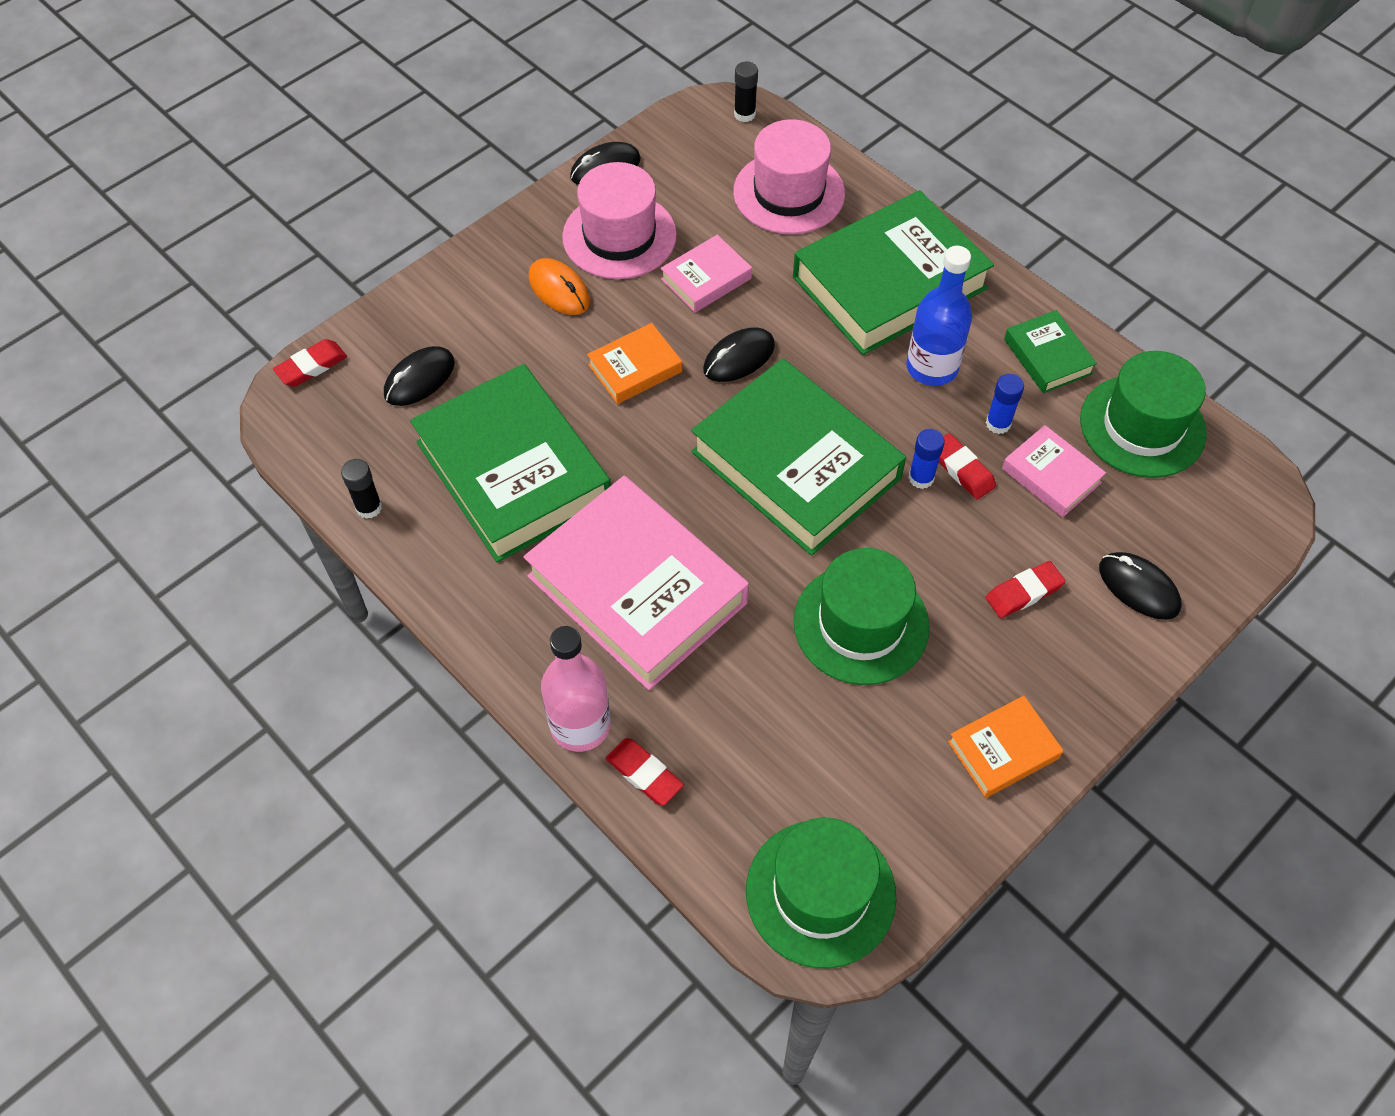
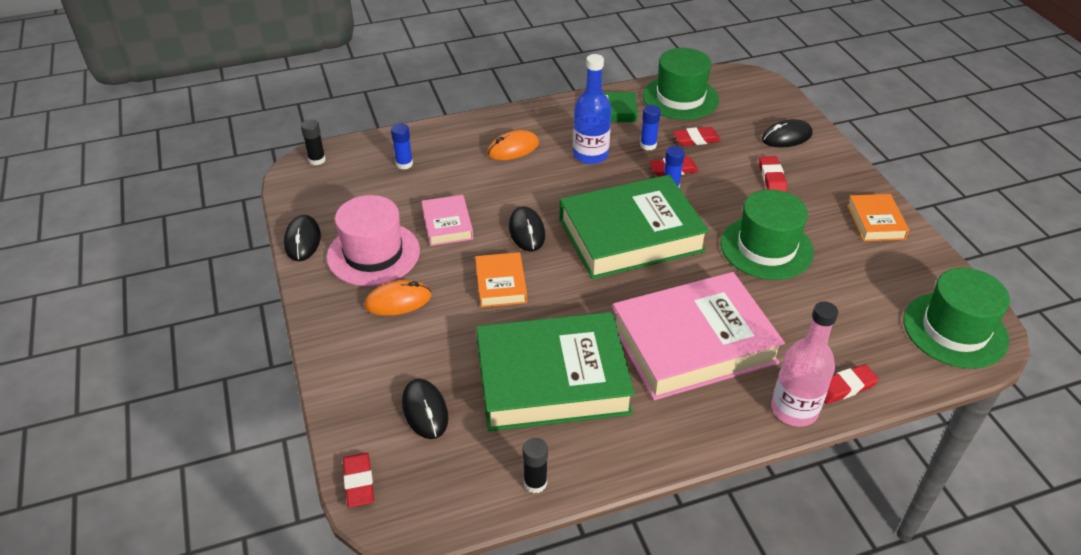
camera: 65 degrees left, 15 degrees down
pink hat [733,119,845,234] -> blue glue stick [391,123,413,170]
green book [793,190,994,355] -> orange mouse [487,130,539,160]
pink book [1002,425,1106,517] -> red eraser [673,127,721,146]

